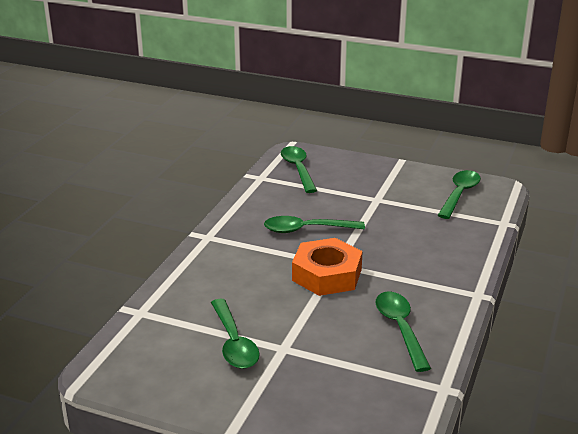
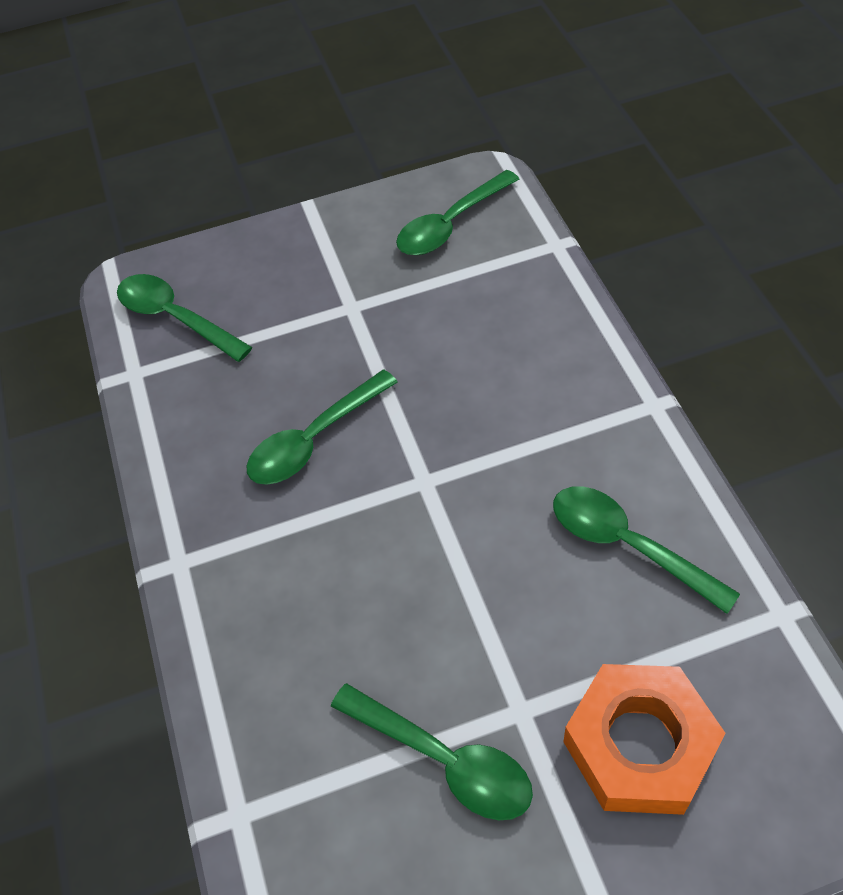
camera: 35 degrees left, 25 degrees up
orange nut [292,238,363,296] -> orange nut moved to [563,664,726,815]
green spoon [438,170,481,219] -> green spoon turned 120 degrees counterclockwise [396,170,519,255]

